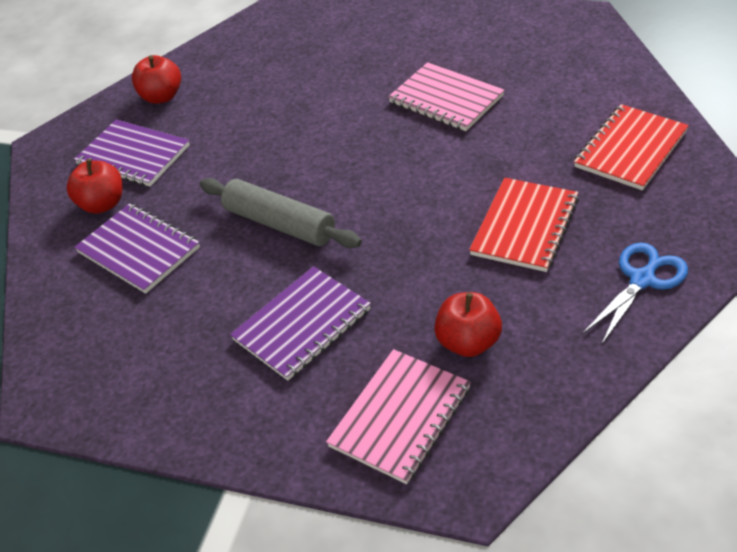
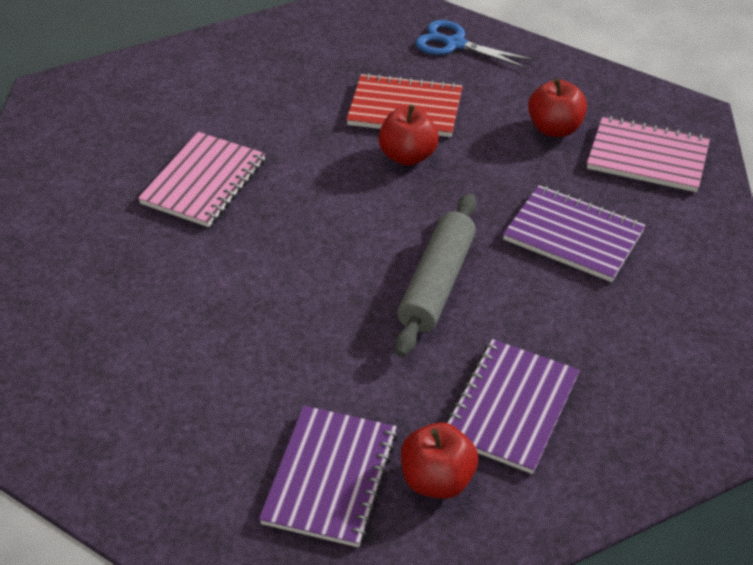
camera: 110 degrees left, 0 degrees up
red apple [132,55,181,104] -> red apple moved to [378,105,439,166]
red notebook [574,104,689,190] -> none

